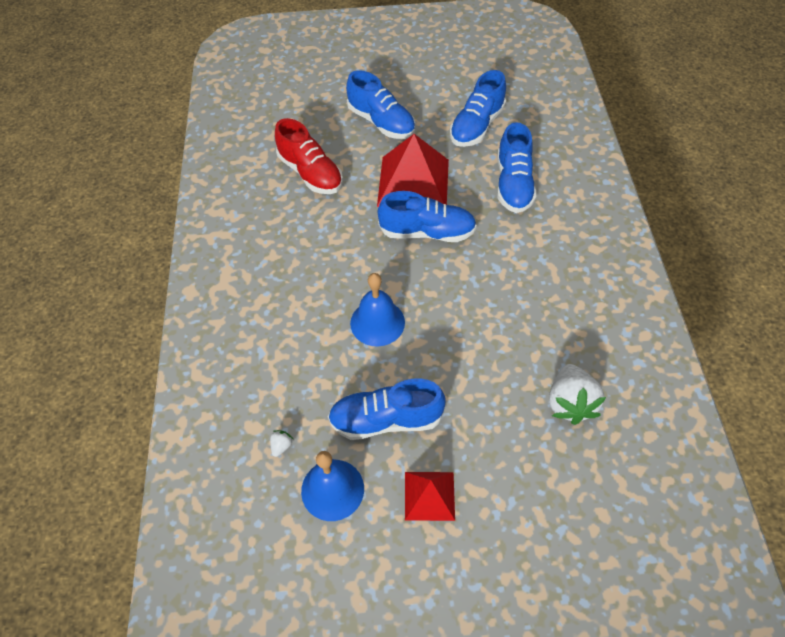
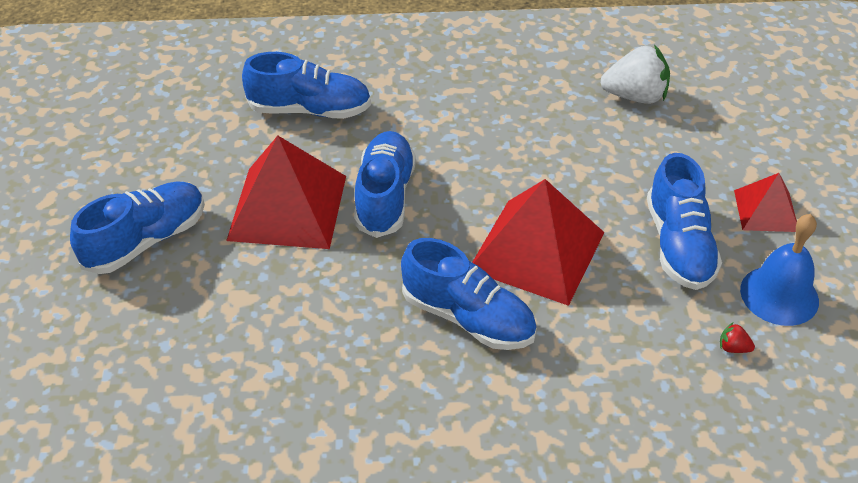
camera: 90 degrees left, 10 degrees down
white strawberry [270,430,293,457] -> red strawberry [720,322,755,353]
red shoe [275,118,343,194] -> none
blue bell [350,273,405,347] -> red pyramid [472,179,605,306]
blue shoe [450,70,506,147] -> blue shoe moved to [401,238,537,350]

